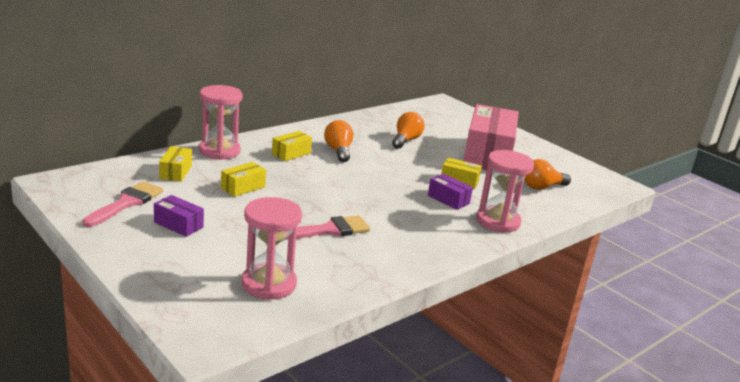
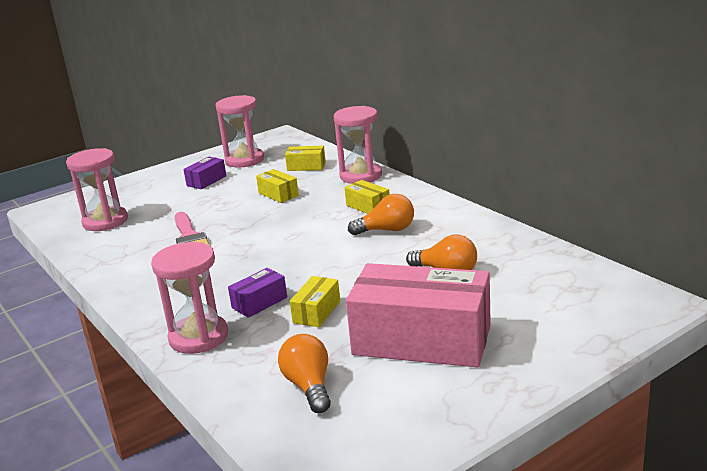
camera: 100 degrees right, 0 degrees up
pink brush [82,181,163,227] -> pink hourglass [216,95,264,167]

